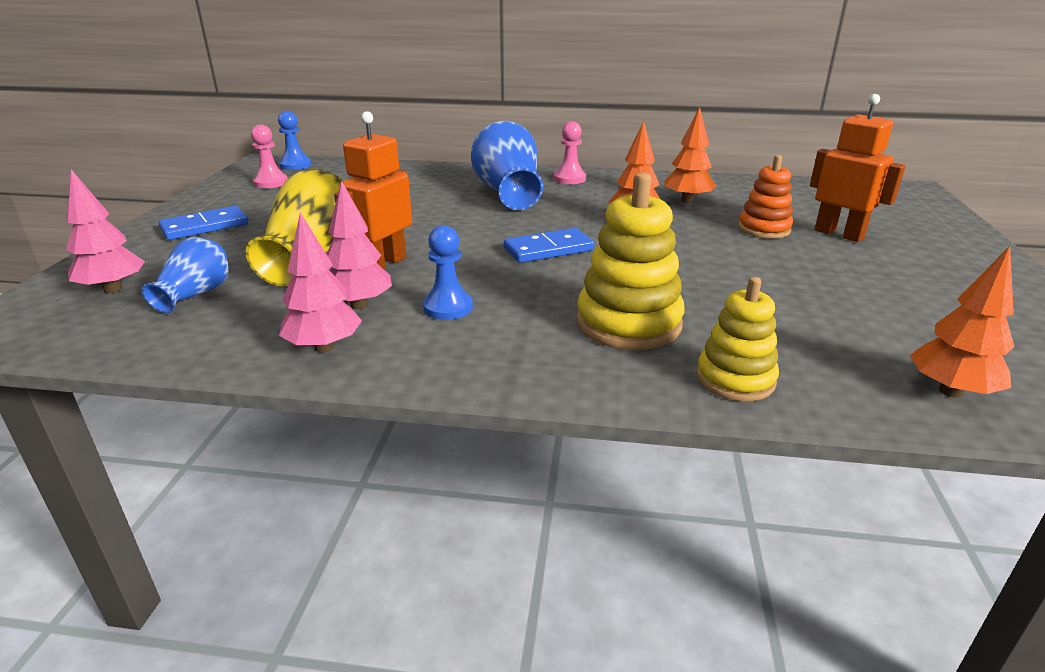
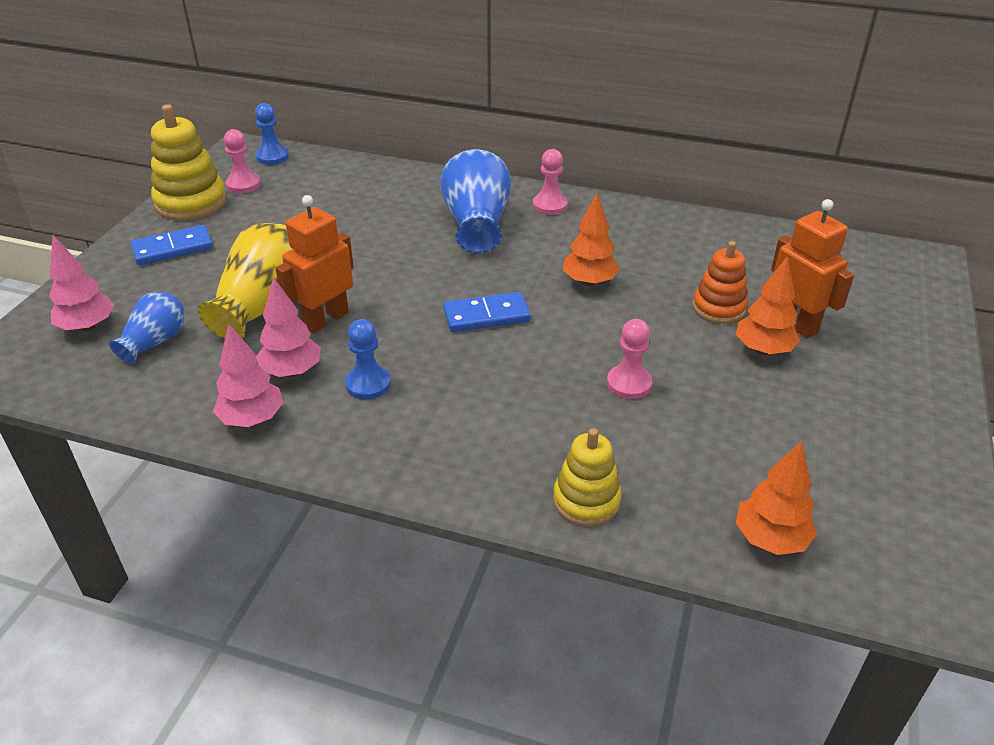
camera: 10 degrees right, 10 degrees up
yellow stacking toy [576,172,685,350] -> yellow stacking toy moved to [151,104,227,221]
orange tree [664,107,716,203] -> orange tree moved to [736,257,800,355]
none -> pink pawn [607,319,653,399]

